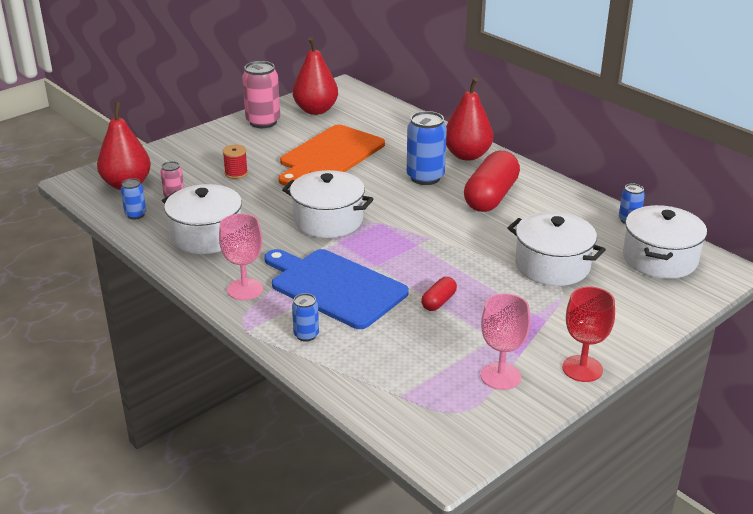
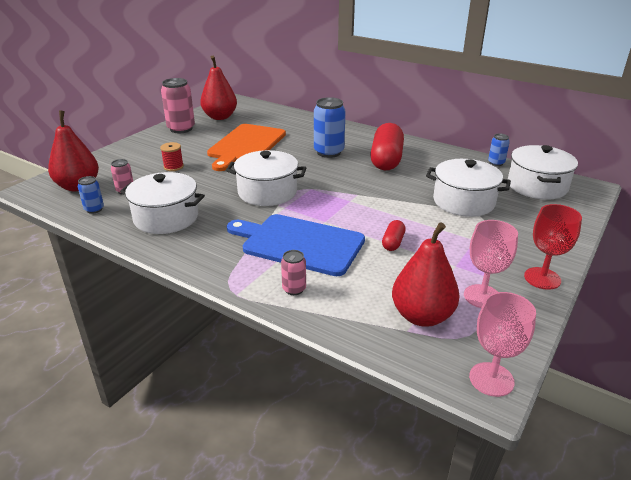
camera: 15 degrees left, 0 degrees up
pink goblet [219,214,263,300] -> pink goblet moved to [469,292,536,397]
blue can [292,293,319,342] -> pink can [281,250,306,295]
red pear [446,77,493,161] -> red pear moved to [392,222,459,327]

